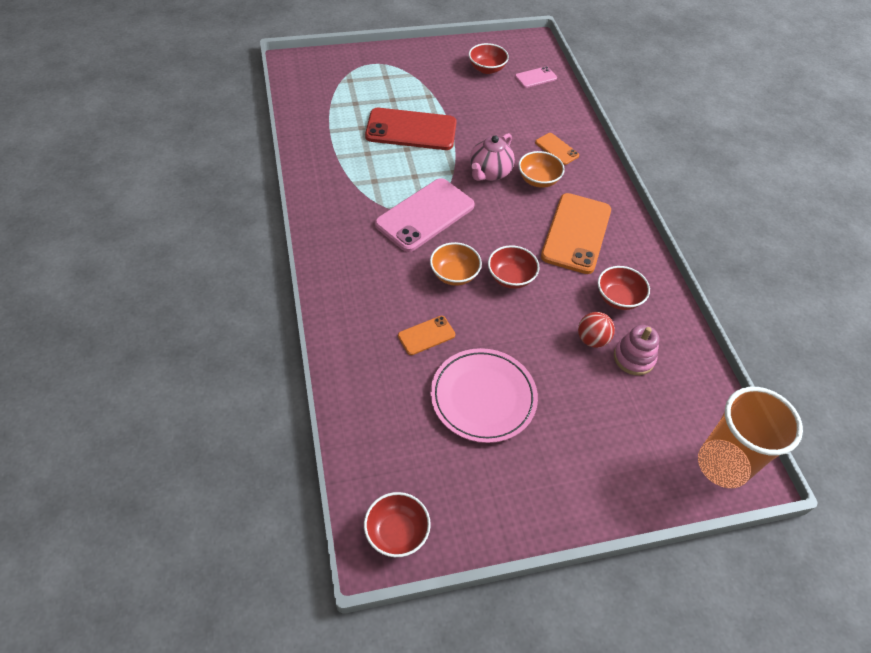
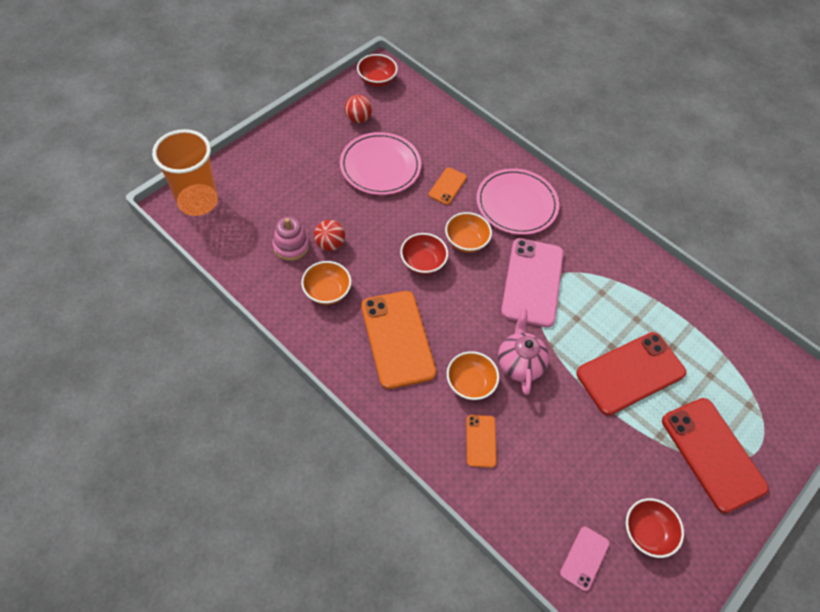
camera: 145 degrees right, 5 degrees up
orange phone [535,133,579,165] -> orange phone turned 75 degrees clockwise [466,415,497,468]
red bowl [598,266,650,310] -> orange bowl [301,261,351,305]
none -> red ball [345,95,372,123]
none -> pink plate [476,168,559,235]
none -> red phone [662,398,769,513]

